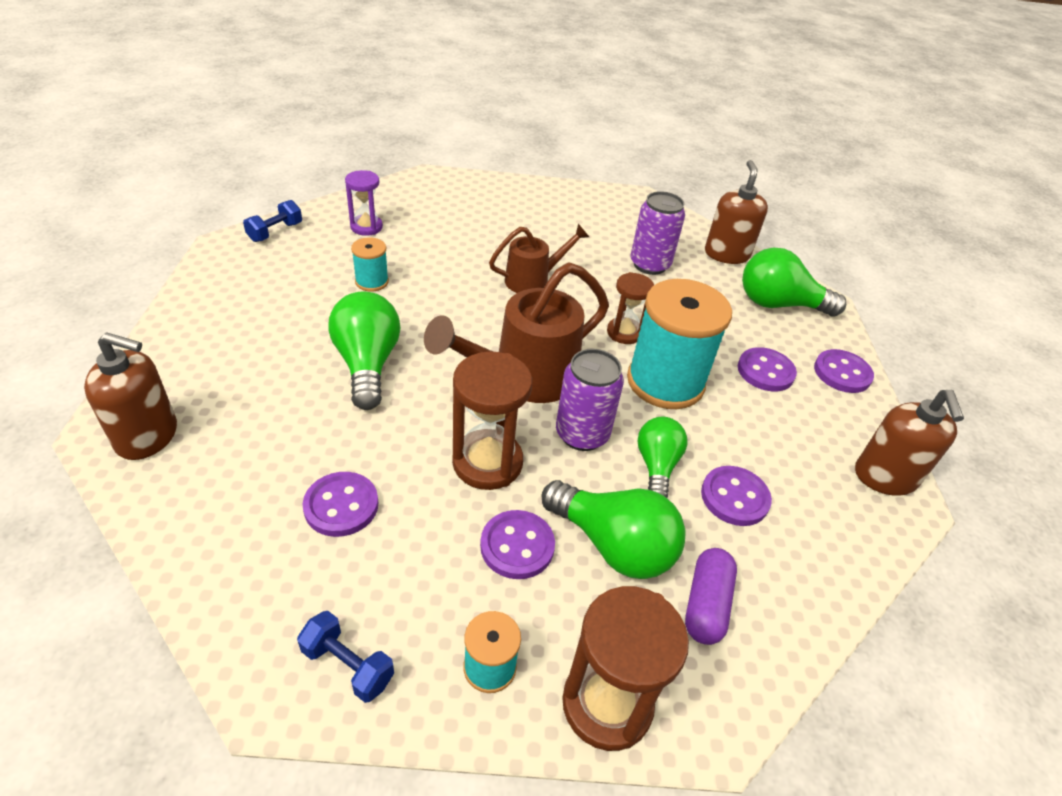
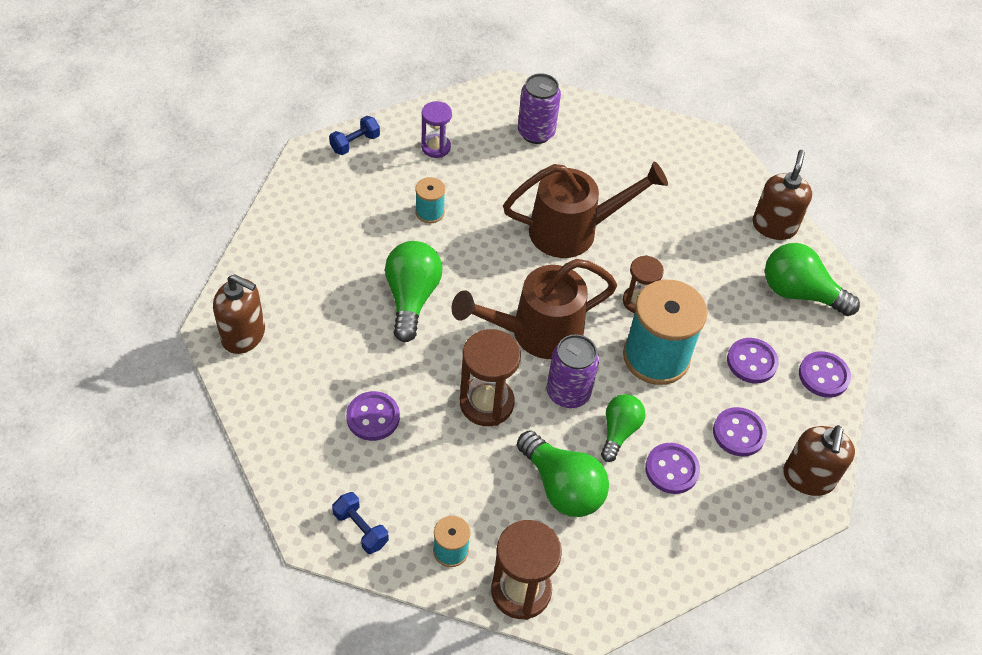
camera: 15 degrees right, 10 degrees up
purple button [480,510,555,579] -> purple button moved to [713,407,767,457]
brown watering can [489,224,589,293] -> brown watering can [503,161,668,258], size x1.68
purple can [631,191,685,275] -> purple can moved to [518,73,561,144]
purple capsule [685,548,737,645] -> none

